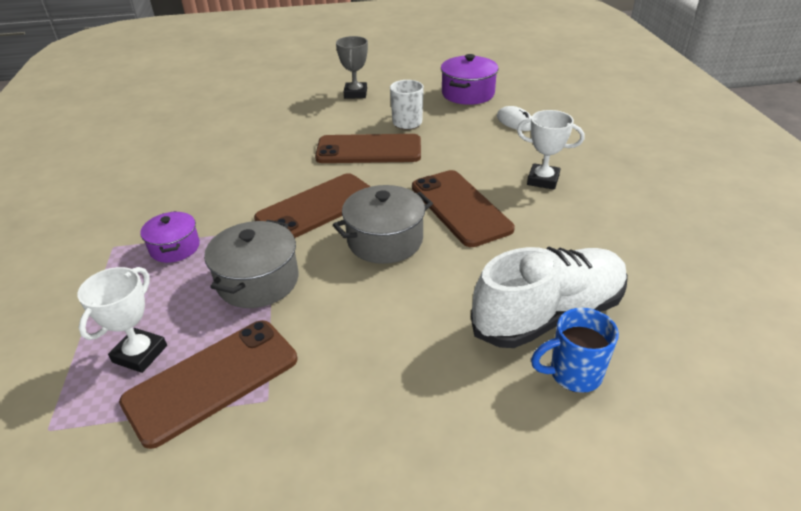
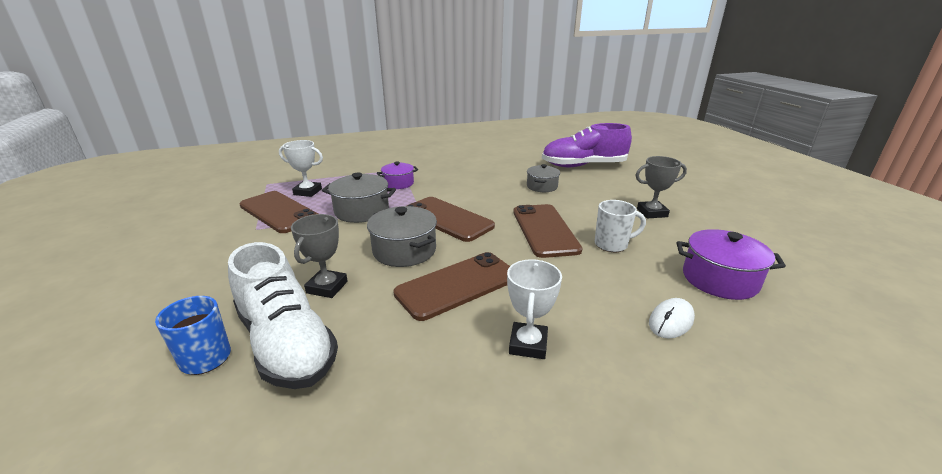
camera: 80 degrees right, 10 degrees down
none -> grey trophy [291,214,348,298]
none -> grey pot [527,164,560,192]
none -> purple shoe [542,123,632,167]

